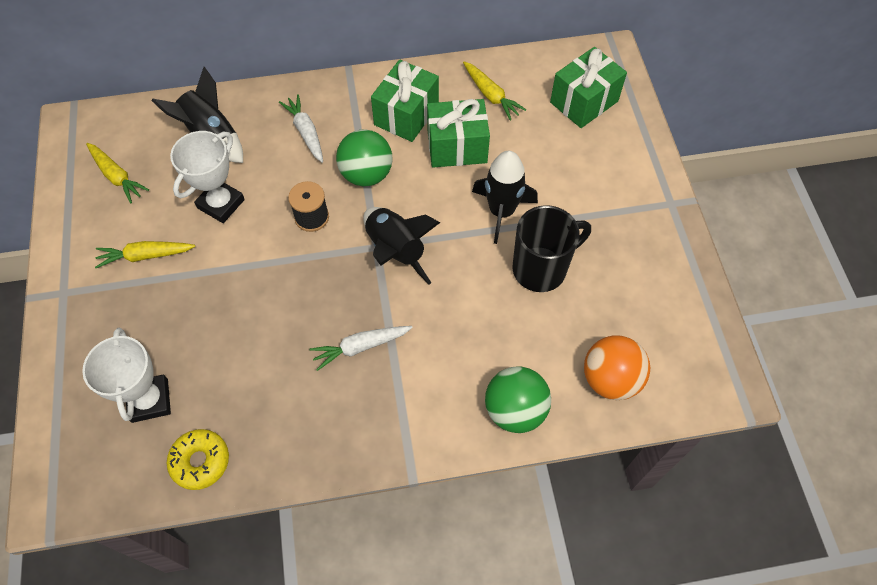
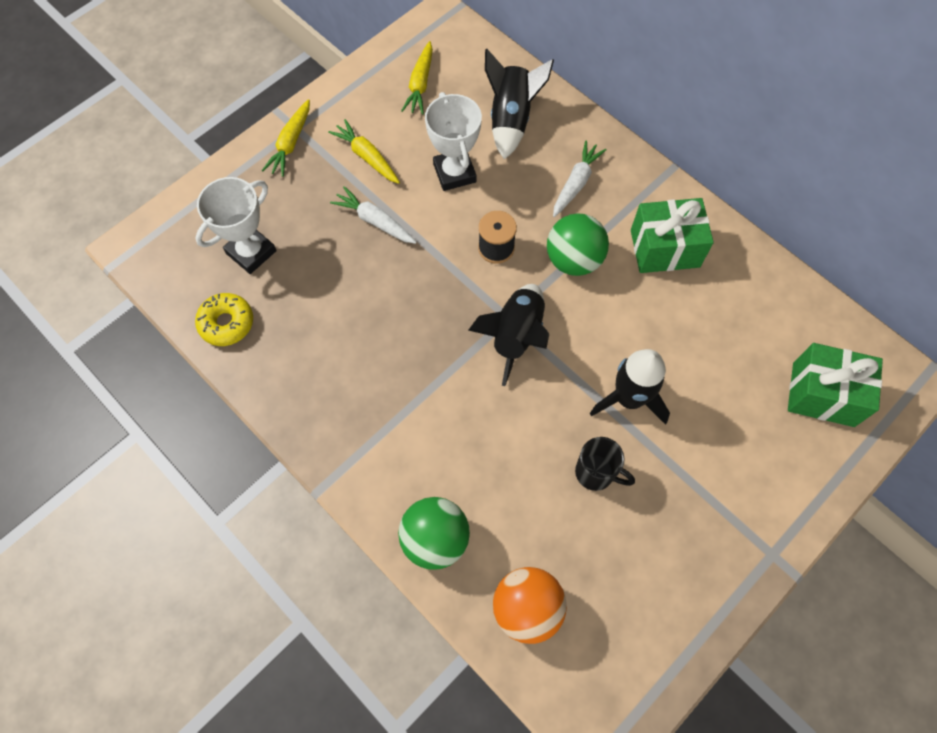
camera: 55 degrees right, 5 degrees up
white trophy [170,131,245,223] -> white trophy turned 75 degrees clockwise [425,92,482,191]
white carrot [310,326,413,371] -> white carrot moved to [330,186,417,244]
green gift [427,99,490,167] -> none
yellow carrot [463,61,526,121] -> yellow carrot moved to [262,99,310,177]
black mug [512,205,591,292] -> black mug [575,437,635,491], size x0.63

